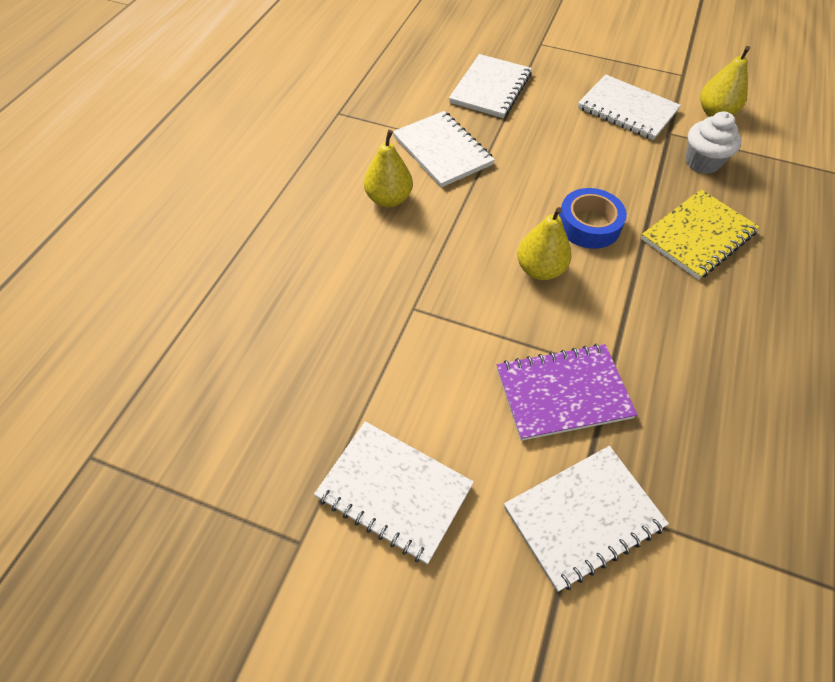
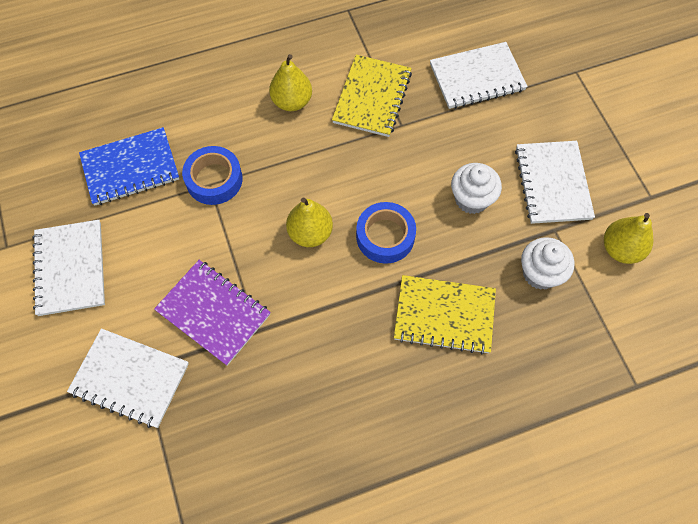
camera: 50 degrees right, 10 degrees up
white notebook [393,111,495,188] -> yellow notebook [332,55,412,137]
none -> blue notebook [79,127,179,206]
none -> blue tape [182,146,243,205]
none -> white cupcake [451,163,502,214]

